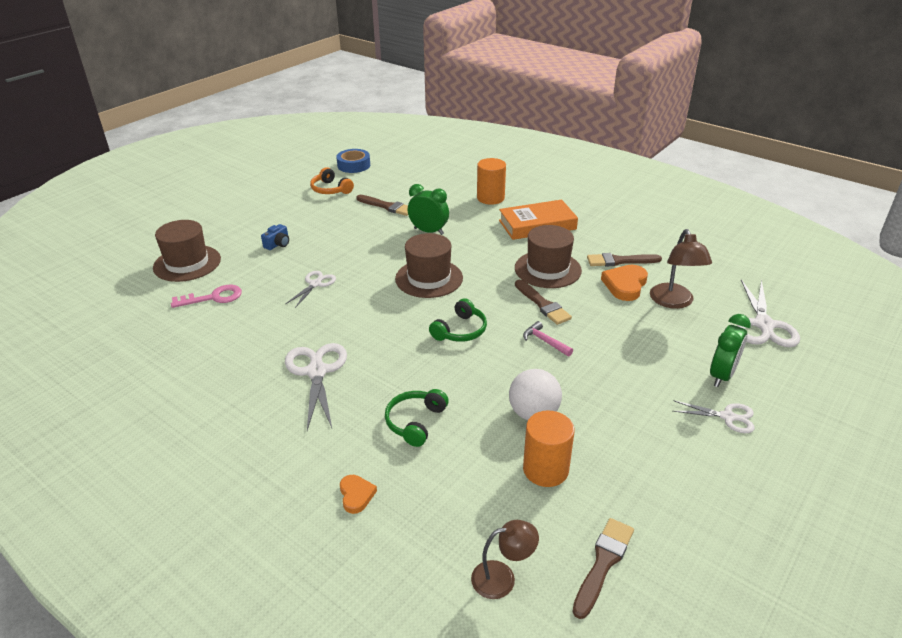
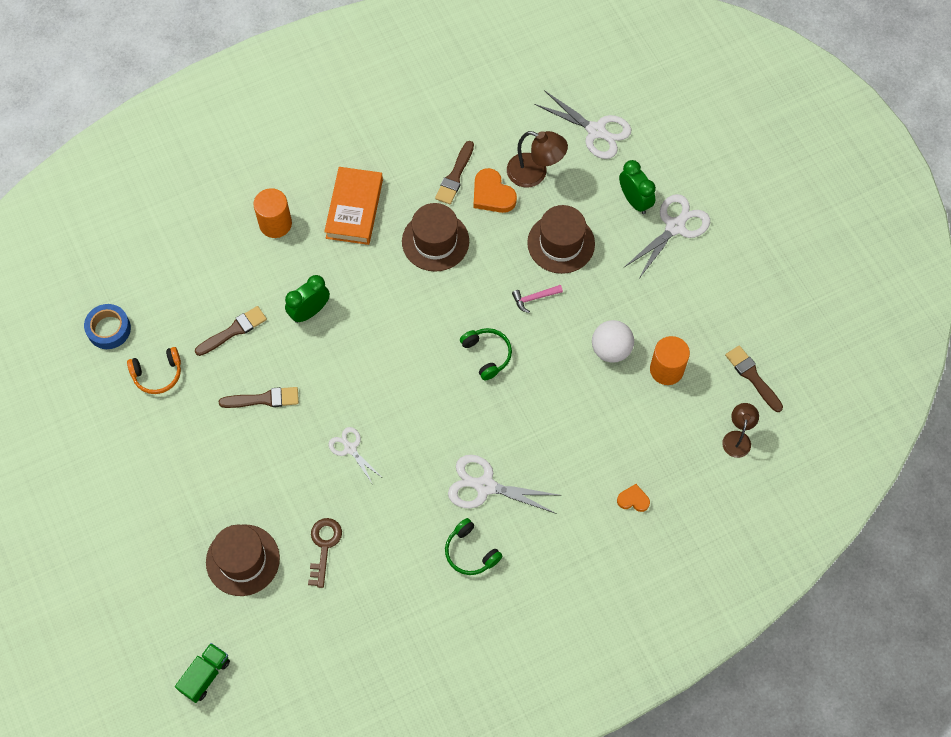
camera: 65 degrees left, 30 degrees up
pink key [171,285,242,308] -> brown key [308,518,342,588]
blue camera [261,224,289,250] -> none
green headphones [385,389,449,447] -> green headphones moved to [445,518,502,575]
brown hat [395,233,463,298] -> brown hat moved to [527,205,595,274]
brown brush [515,280,572,325] -> brown brush moved to [219,387,299,408]
white scissors [673,400,755,433] -> white scissors [625,194,710,278], size x1.68
none -> green truck [175,643,230,703]

